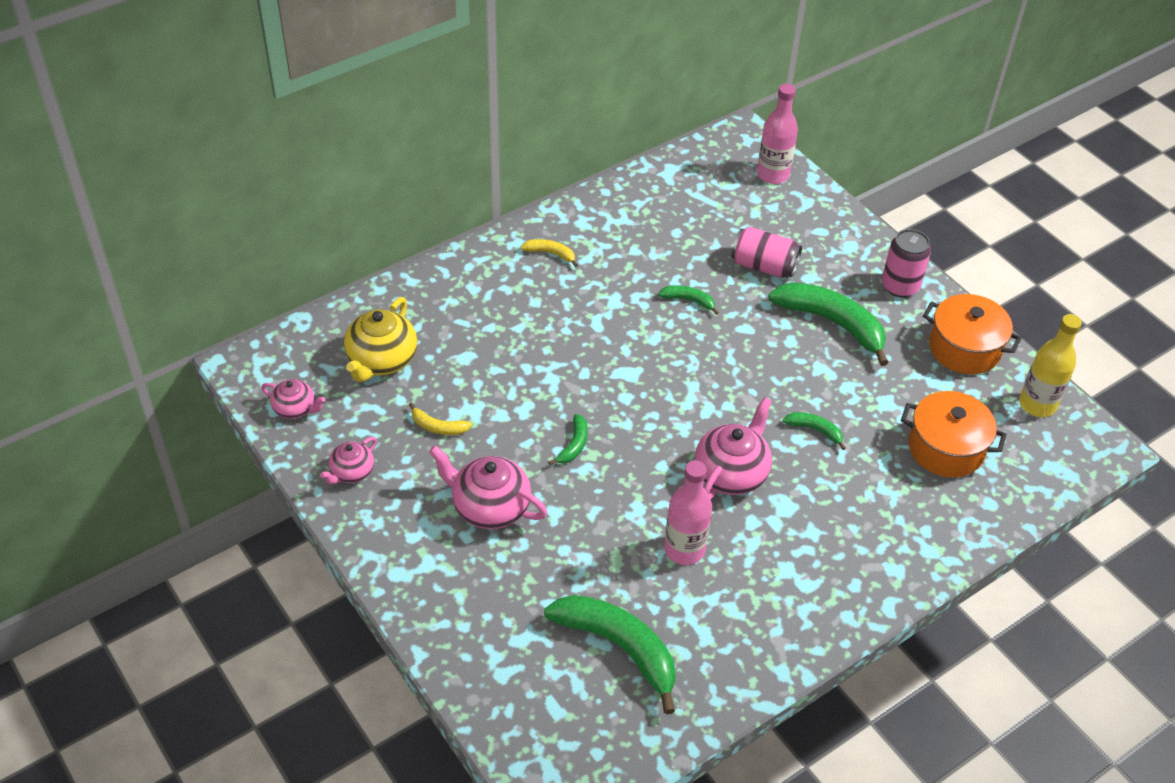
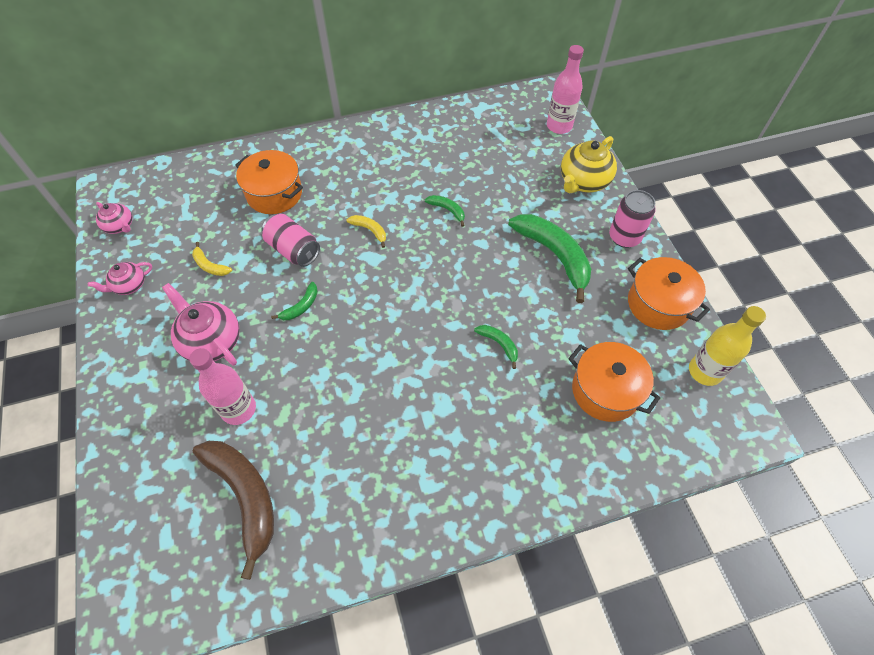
camera: 20 degrees right, 10 degrees up
yellow teapot [344,297,417,382] -> yellow teapot moved to [561,136,617,193]
yellow banana [520,239,578,267] -> yellow banana moved to [346,215,386,248]
green banana [544,595,676,714] -> brown banana [193,441,274,580]
pink bottle [664,460,712,565] -> pink bottle moved to [189,348,256,425]
pink teapot [695,397,772,500] -> none
pink can [731,227,802,278] -> pink can moved to [261,214,320,267]
none -> orange pot [235,150,303,214]

